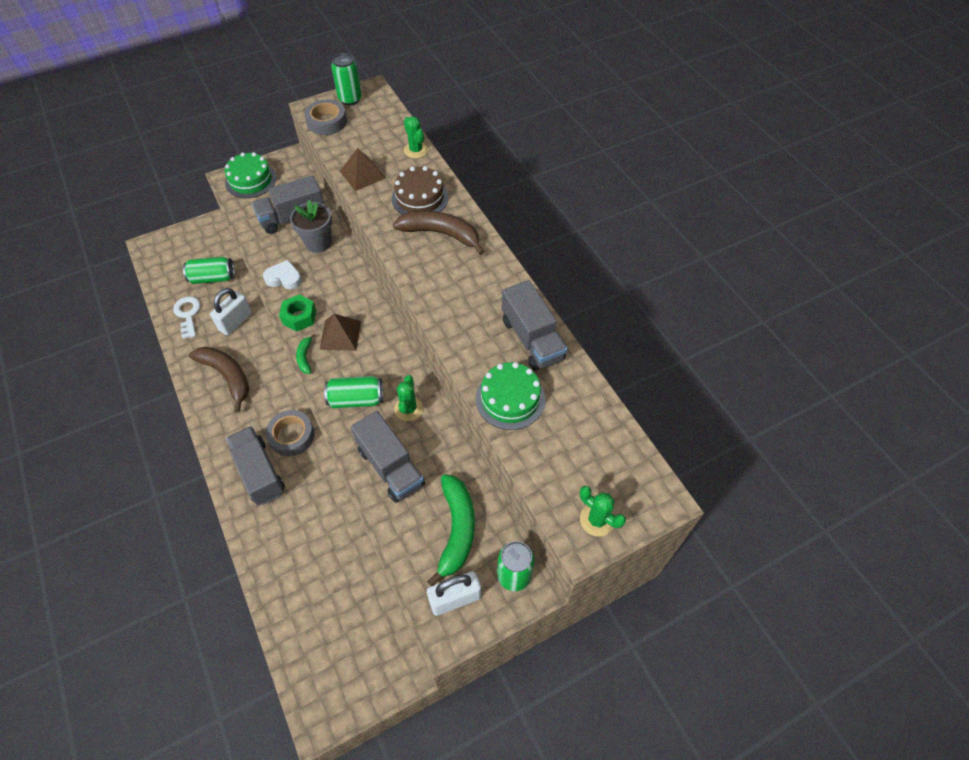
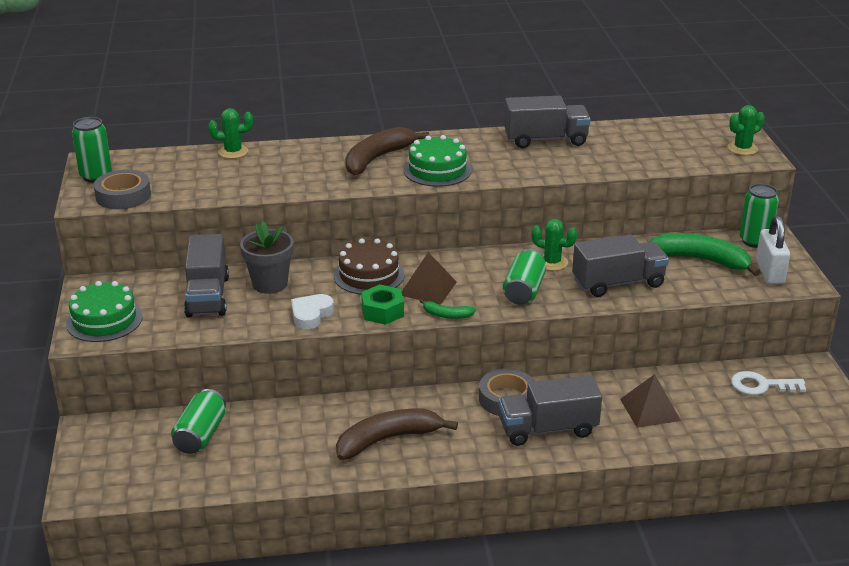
camera: 70 degrees left, 25 degrees down
white key [173,296,201,339] -> white key moved to [731,371,806,395]
white padlock [210,288,252,335] -> none
brown pyramid [340,148,386,191] -> brown pyramid moved to [620,374,681,428]
brown cake [392,166,449,215] -> brown cake moved to [334,239,405,295]
green cake [476,362,545,430] -> green cake moved to [403,135,472,187]

